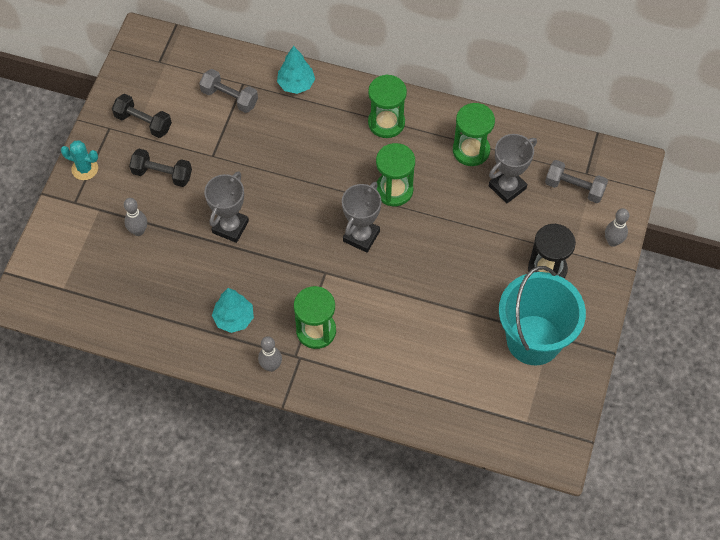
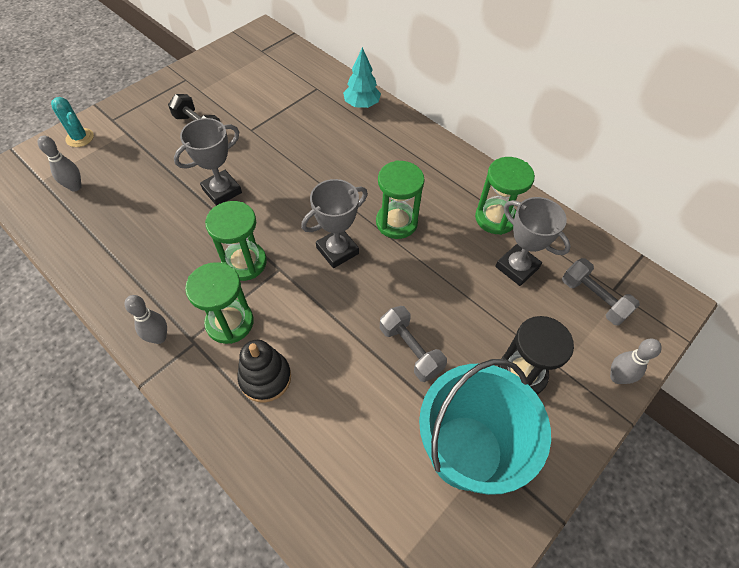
camera: 25 degrees right, 5 degrees down
turquoise cactus [61,140,98,180] -> turquoise cactus moved to [51,97,94,147]
black dumbbell [112,94,172,138] -> none
grey bowling pin [124,198,147,236] -> grey bowling pin moved to [38,136,82,191]
grey dumbbell [199,69,258,113] -> grey dumbbell moved to [380,306,447,382]
turquoise tree [212,288,254,333] -> none
green hourglass [368,74,407,138] -> green hourglass moved to [205,201,267,281]
grey trophy [489,134,537,204] -> grey trophy turned 60 degrees clockwise [495,197,571,286]
none -> black stacking toy [237,340,291,403]

